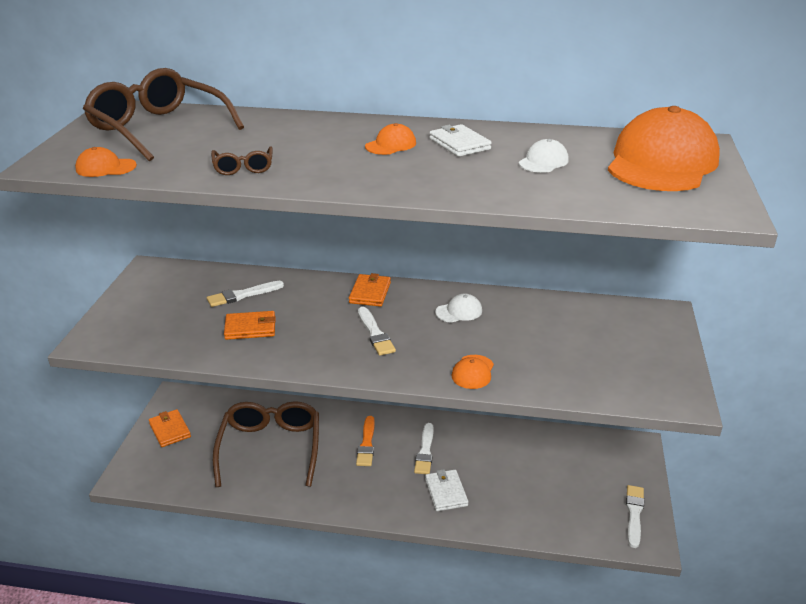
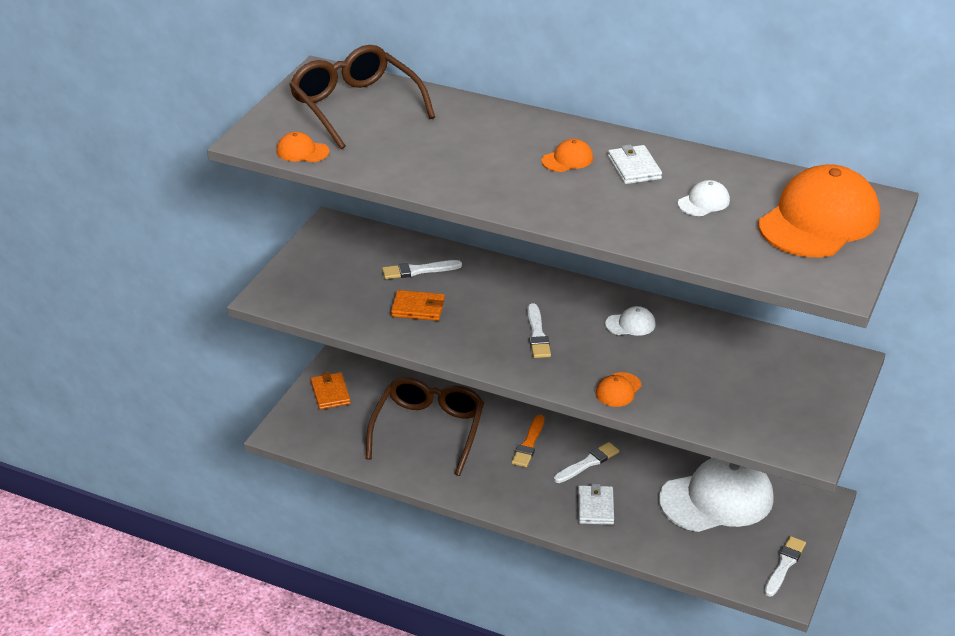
camera: 15 degrees right, 5 degrees up
brown glasses [211,146,273,175] -> none
orange wallet [349,273,391,307] -> none
white brush [414,423,434,474] -> white brush turned 150 degrees counterclockwise [554,442,619,483]
none -> white cap [659,458,774,532]

